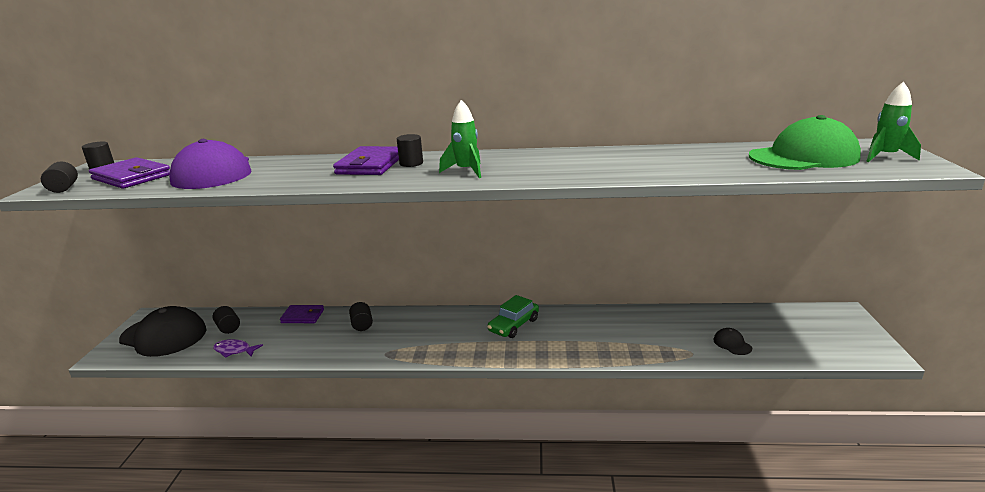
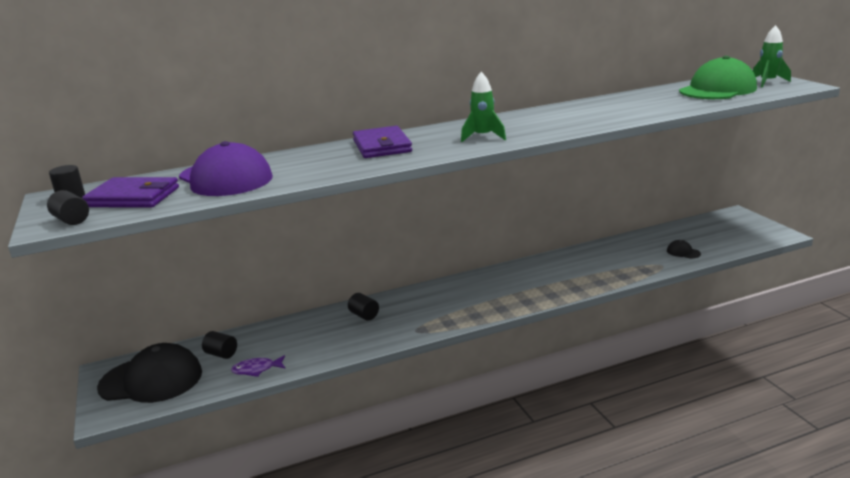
camera: 25 degrees left, 0 degrees up
purple wallet [280,305,324,323] -> none
black cylinder [397,134,423,167] -> none
green car [487,295,539,338] -> none

